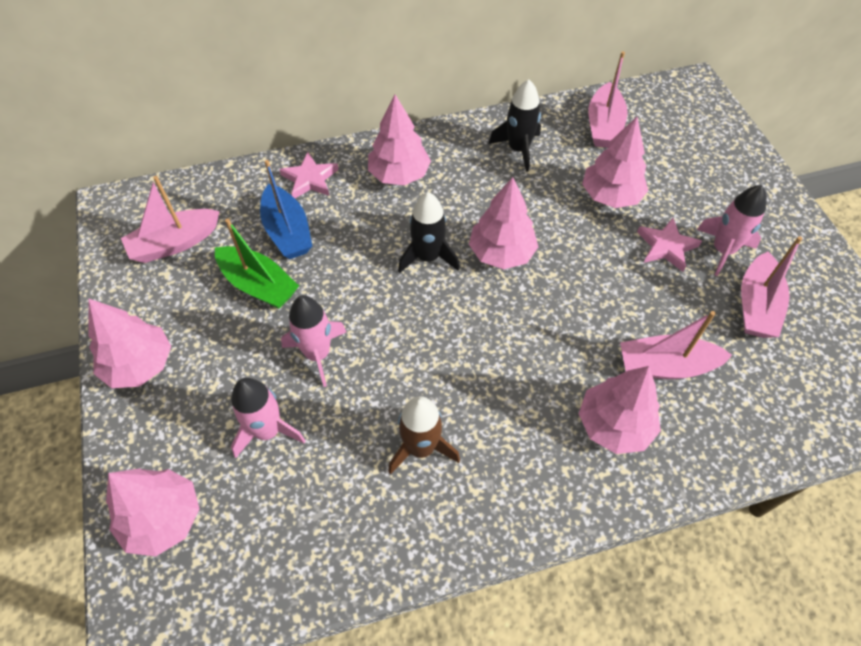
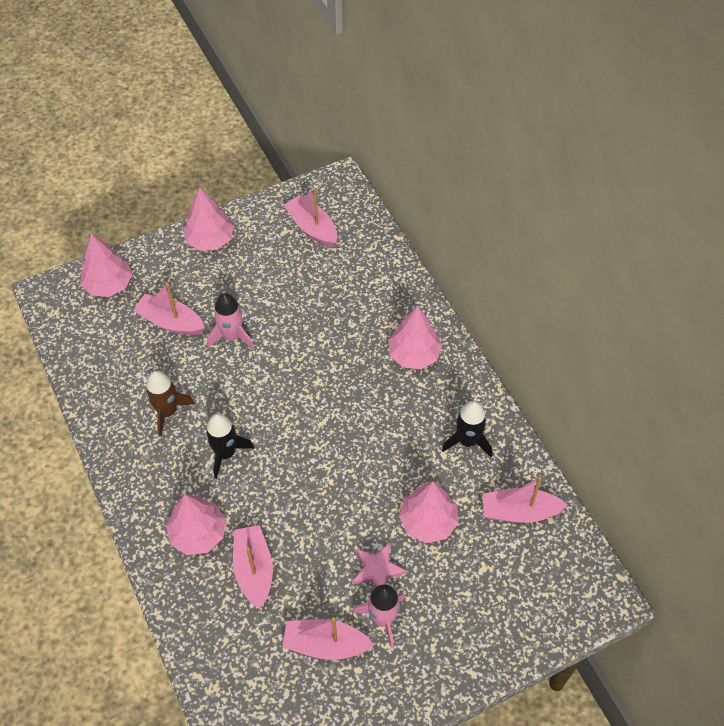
camera: 80 degrees right, 0 degrees up
green boat [215,218,299,309] -> none
pink rocket [231,378,306,458] -> pink boat [133,283,205,335]
blue boat [260,160,312,259] -> none
pink star [279,152,339,198] -> none
black rocket [398,192,460,273] -> black rocket moved to [206,413,254,479]
pink tree [469,177,538,269] -> none

